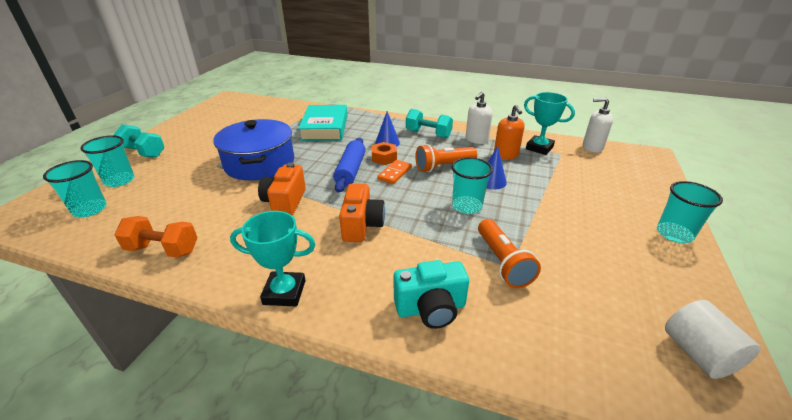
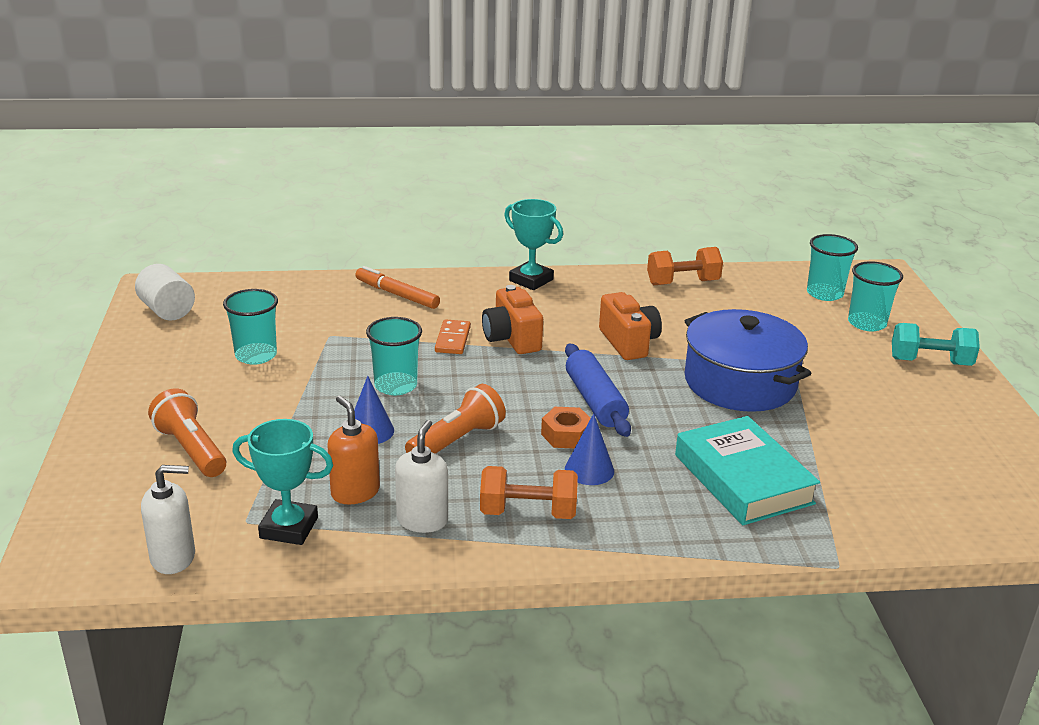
camera: 155 degrees right, 5 degrees down
turquoise trophy [230,211,316,306] -> turquoise trophy turned 60 degrees clockwise [504,199,563,290]
orange domino [377,160,412,184] -> orange domino moved to [435,319,471,354]
turquoise camera [394,260,469,329] -> orange marker [355,266,440,309]
turquoise dumbbell [406,109,453,138] -> orange dumbbell [480,466,578,519]
orange flashlight [478,219,541,288] -> orange flashlight moved to [148,388,226,477]
turquoise cup [657,181,723,243] -> turquoise cup moved to [223,289,278,365]

